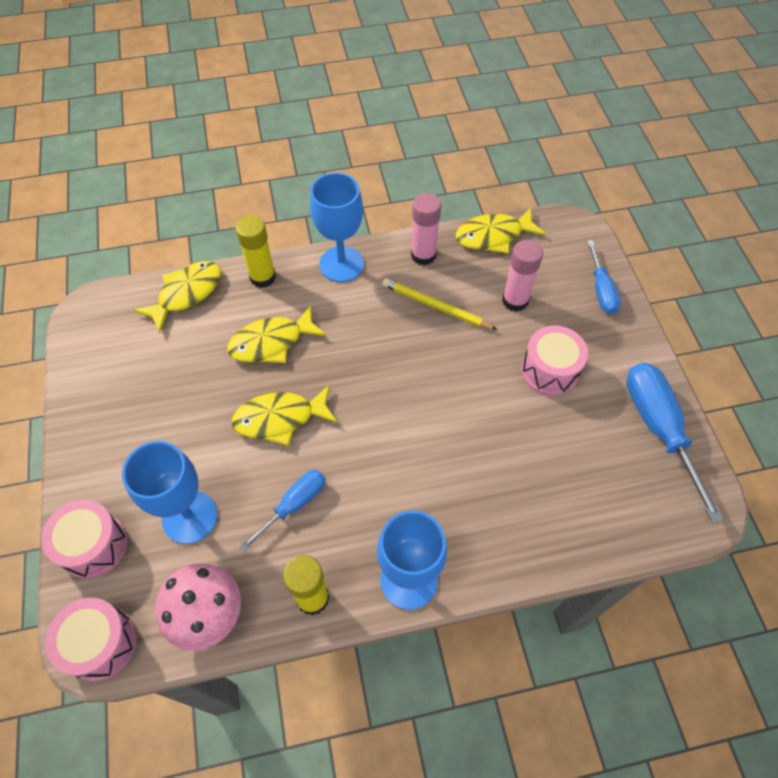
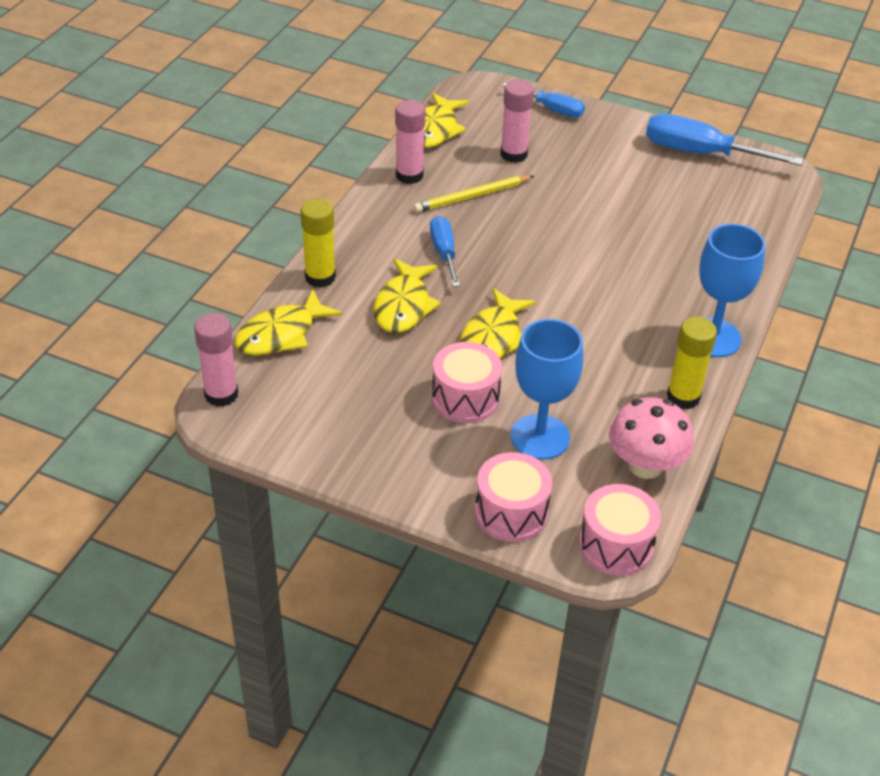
camera: 55 degrees left, 15 degrees down
yellow fish [134,261,221,333] -> yellow fish turned 120 degrees counterclockwise [235,290,342,355]
blue screwdriver [239,470,325,552] -> blue screwdriver moved to [430,216,460,287]
blue goblet [310,172,364,282] -> none
pink drum [521,326,588,396] -> pink drum moved to [432,342,502,423]
none -> pink glue stick [194,313,238,407]

